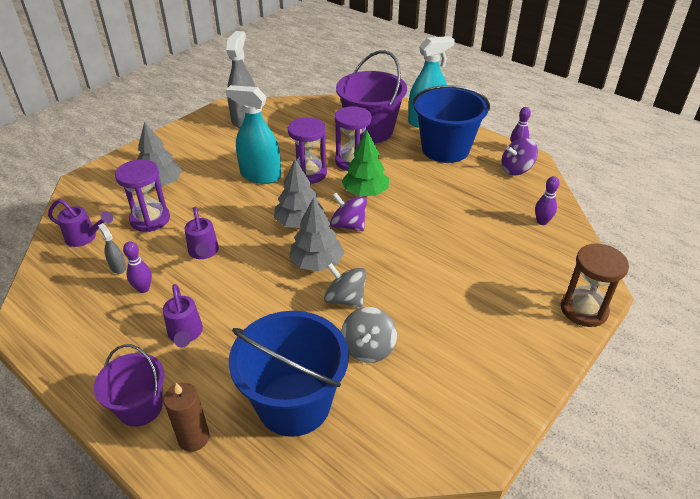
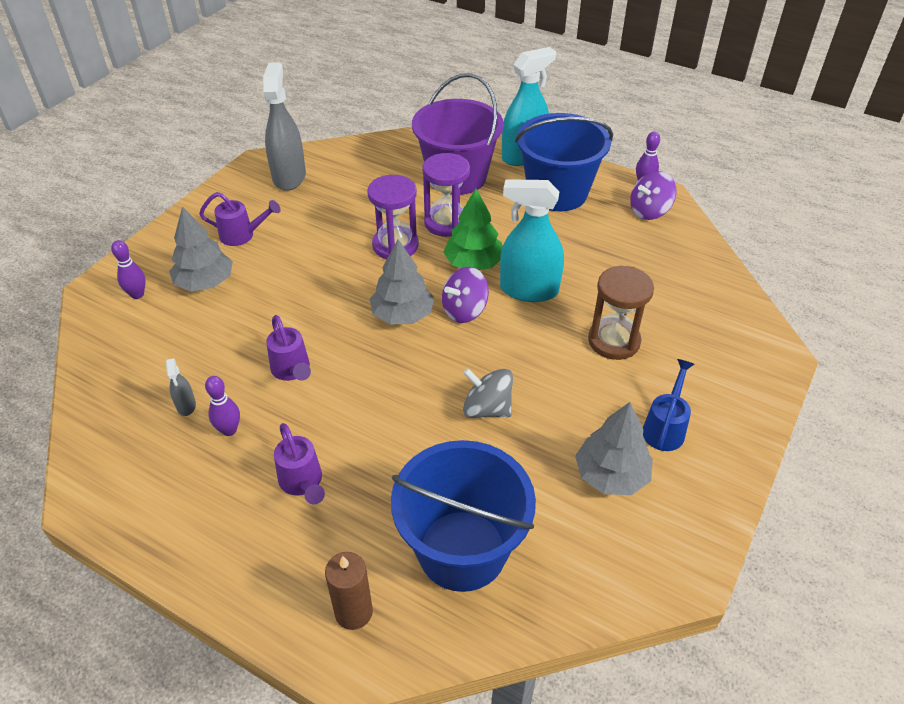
camera: 10 degrees left, 5 degrees up
purple watering can [48,199,113,247] -> purple watering can moved to [199,192,281,246]
purple bucket [94,344,165,427] -> none
grey spray bottle [98,223,126,274] -> grey spray bottle turned 150 degrees counterclockwise [166,358,196,416]
purple hourglass [115,159,170,232] -> none
turquoise spray bottle [226,85,281,184] -> turquoise spray bottle moved to [500,179,564,302]
grey tree [289,197,344,271] -> grey tree moved to [575,402,653,495]
purple spinning top [330,192,367,231] -> purple spinning top turned 60 degrees counterclockwise [442,267,489,323]
grey spinning top [341,307,397,363] -> none
purple bowling pin [535,176,559,225] -> purple bowling pin moved to [111,240,146,299]
brown hourglass [561,244,629,327] -> brown hourglass moved to [588,266,654,360]
none -> blue watering can [643,359,694,451]

